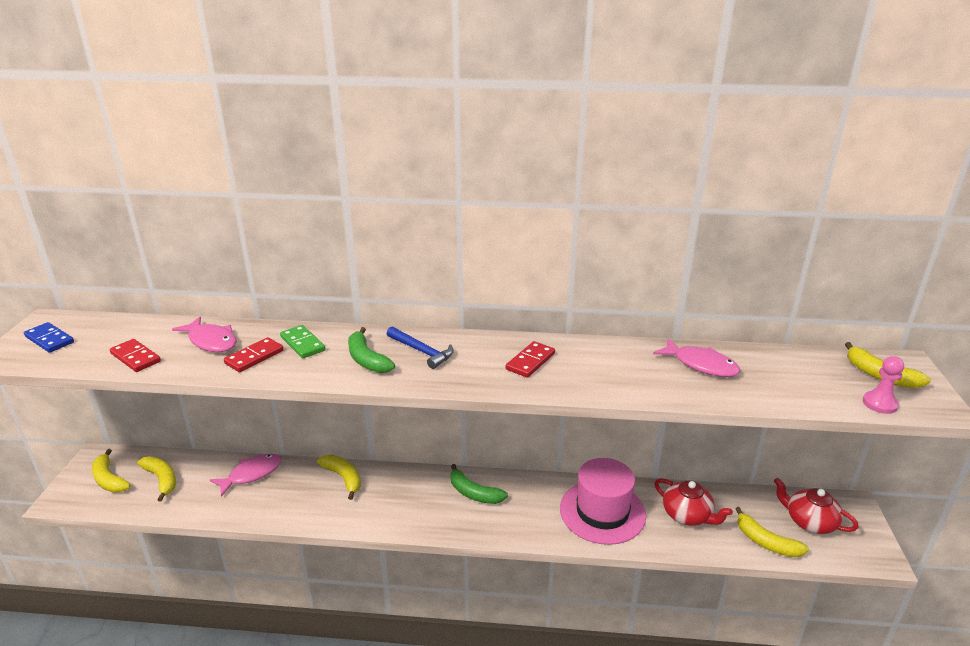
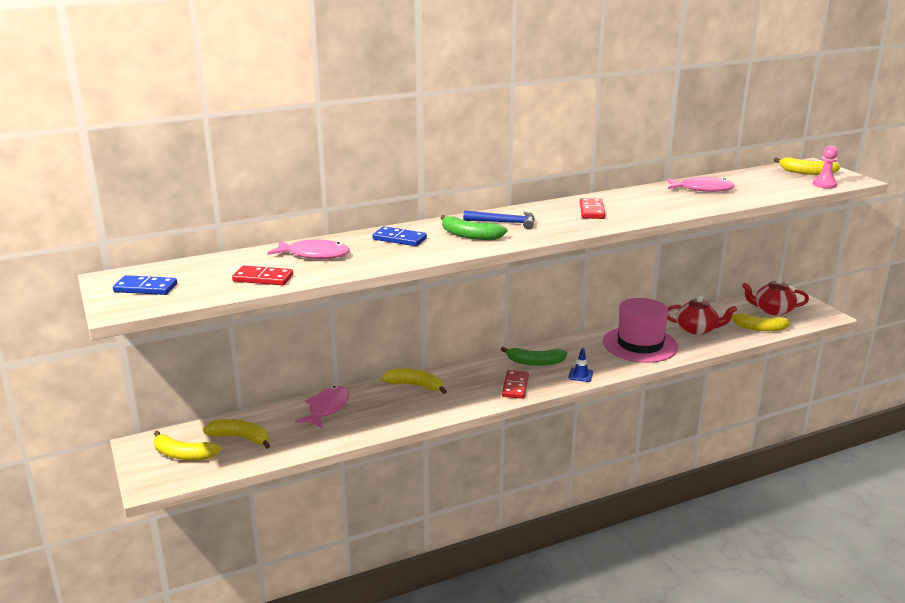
camera: 30 degrees left, 5 degrees down
red domino [224,337,284,372] -> red domino moved to [502,370,529,399]
green domino [280,325,325,358] -> blue domino [373,227,427,246]
none -> blue traffic cone [568,348,593,382]

